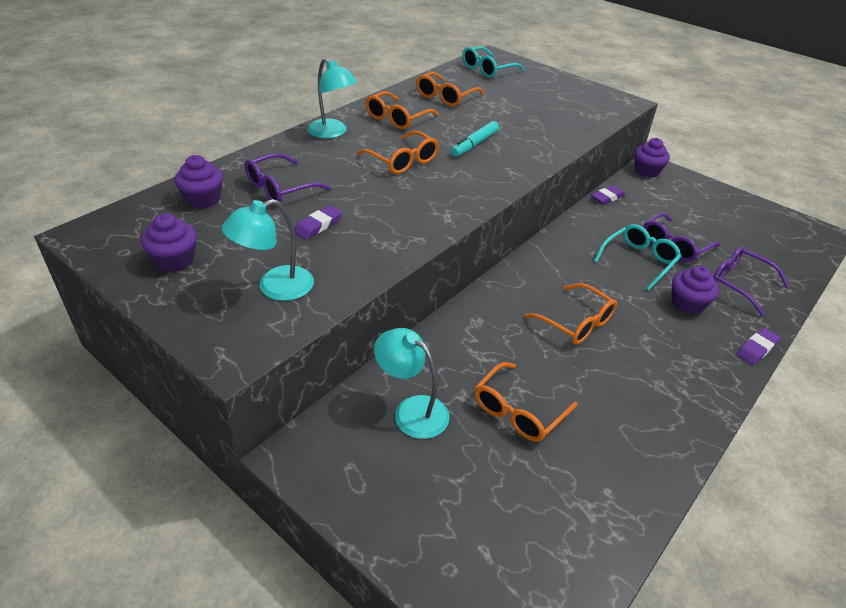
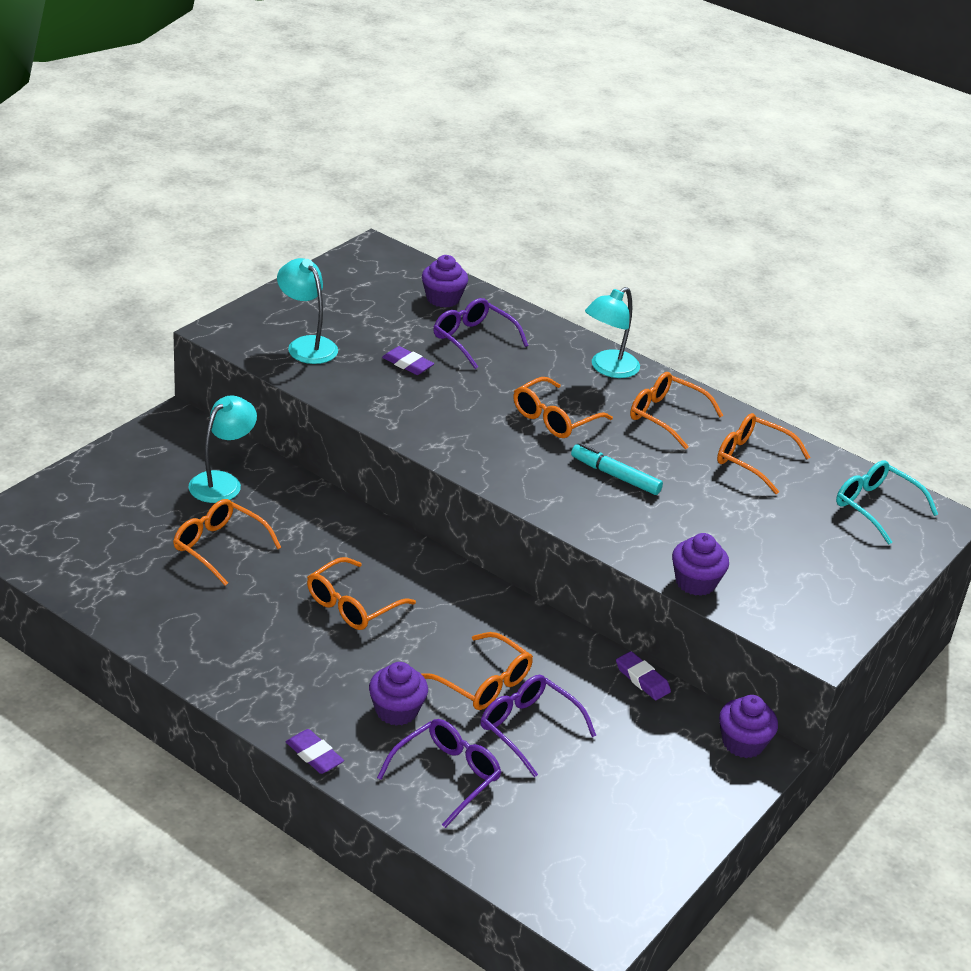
camera: 85 degrees right, 5 degrees down
purple cupcake [141,213,197,272] -> purple cupcake moved to [672,533,729,596]
turquoise glasses [594,224,681,291] -> orange glasses [420,632,533,710]

